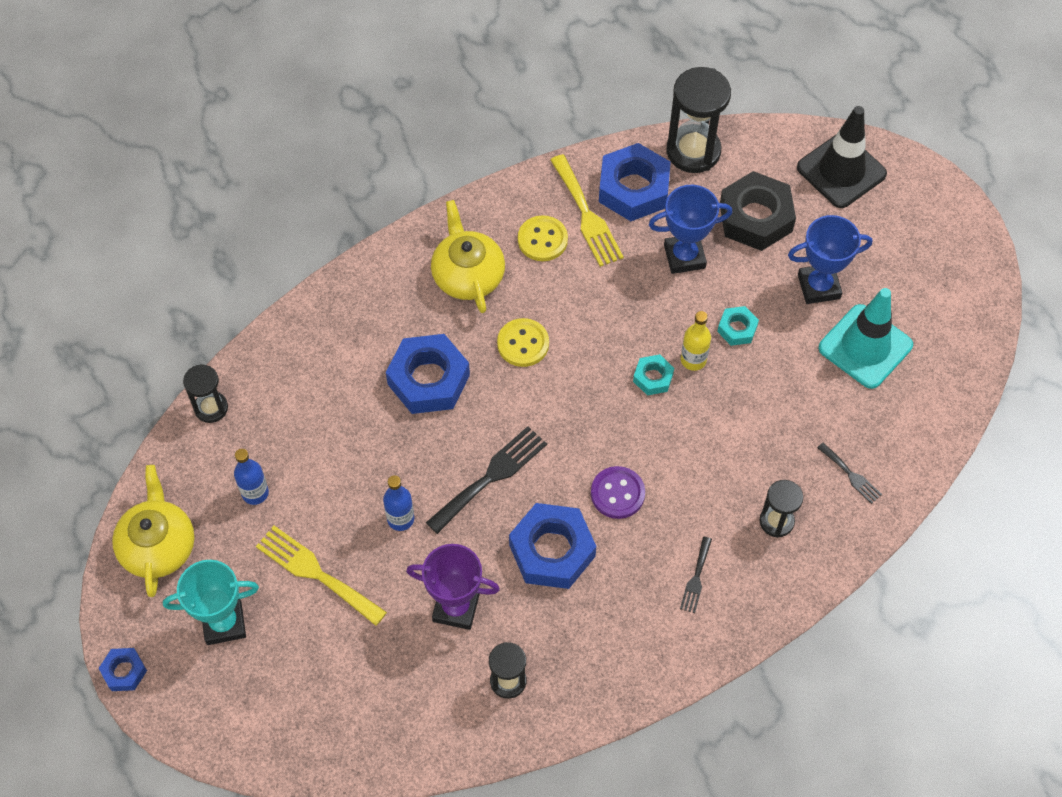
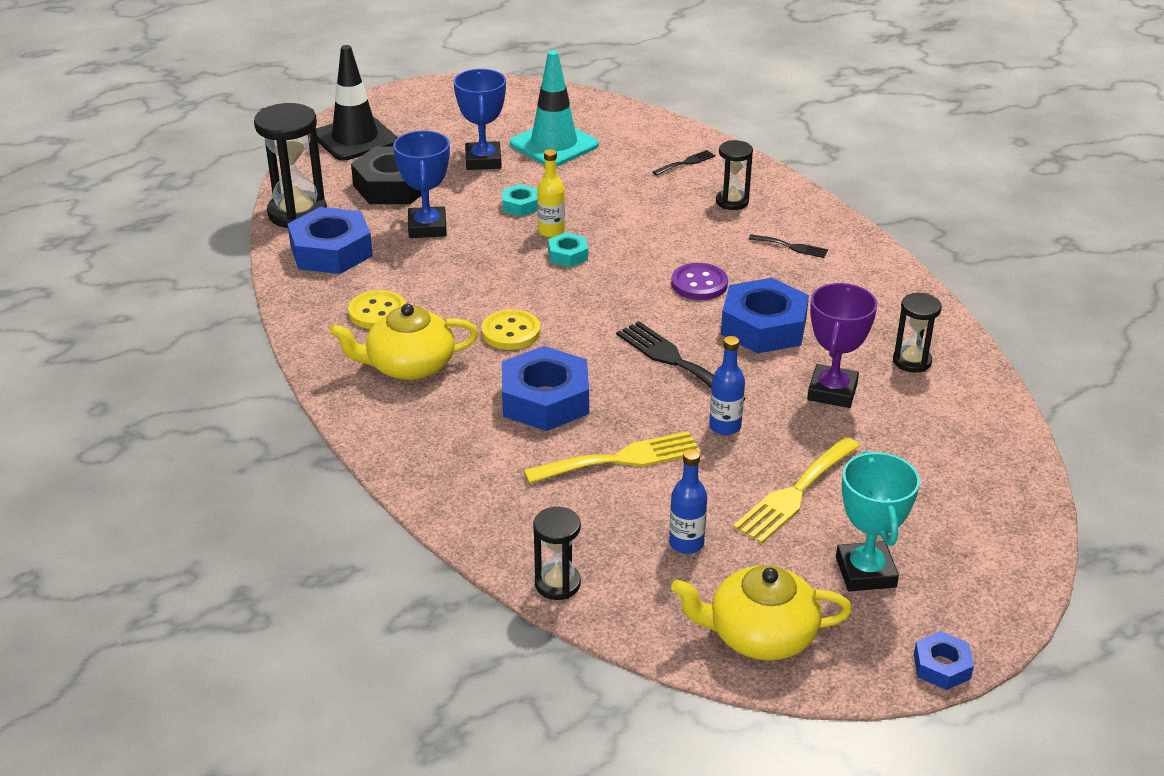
camera: 85 degrees left, 25 degrees down
yellow fork [550,154,624,267] -> yellow fork moved to [524,431,701,484]

